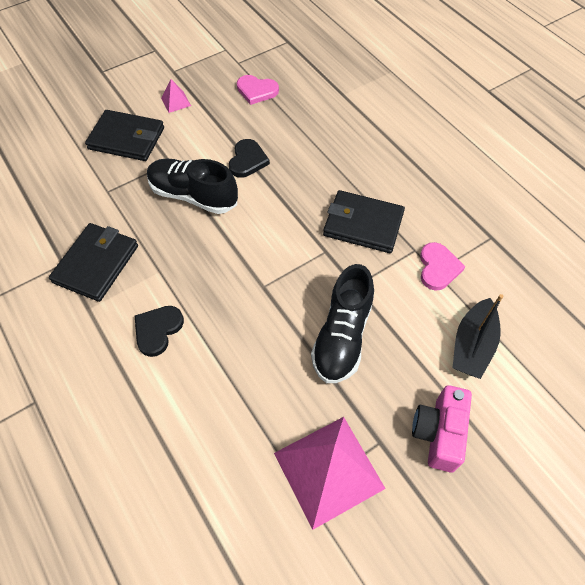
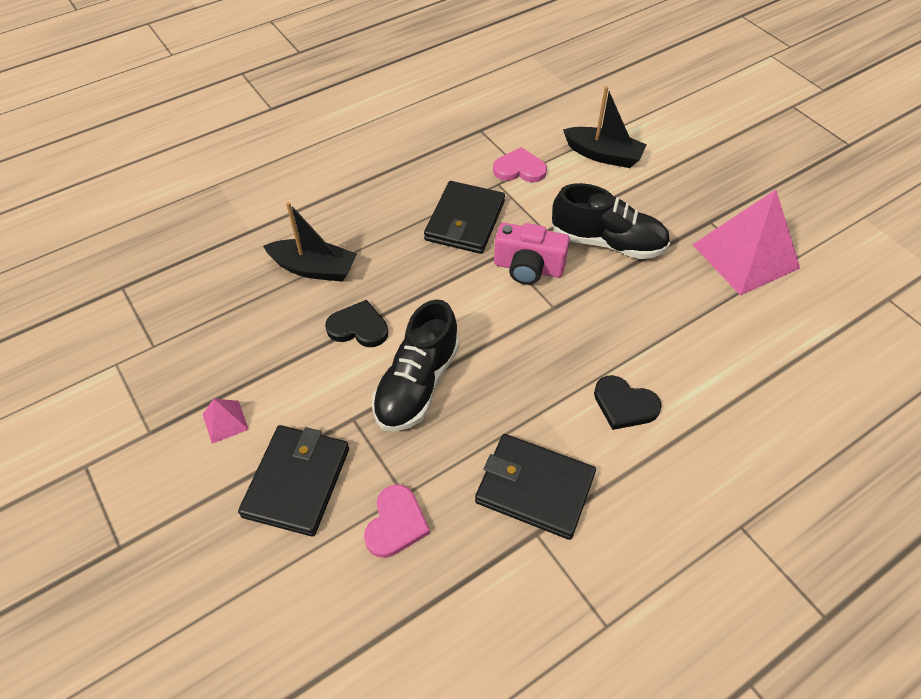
camera: 90 degrees left, 5 degrees down
pink heart [237,75,279,105] -> pink heart moved to [364,484,430,558]
pink camera [412,385,472,472] -> pink camera moved to [494,223,570,285]
none -> black boat [263,202,357,282]

